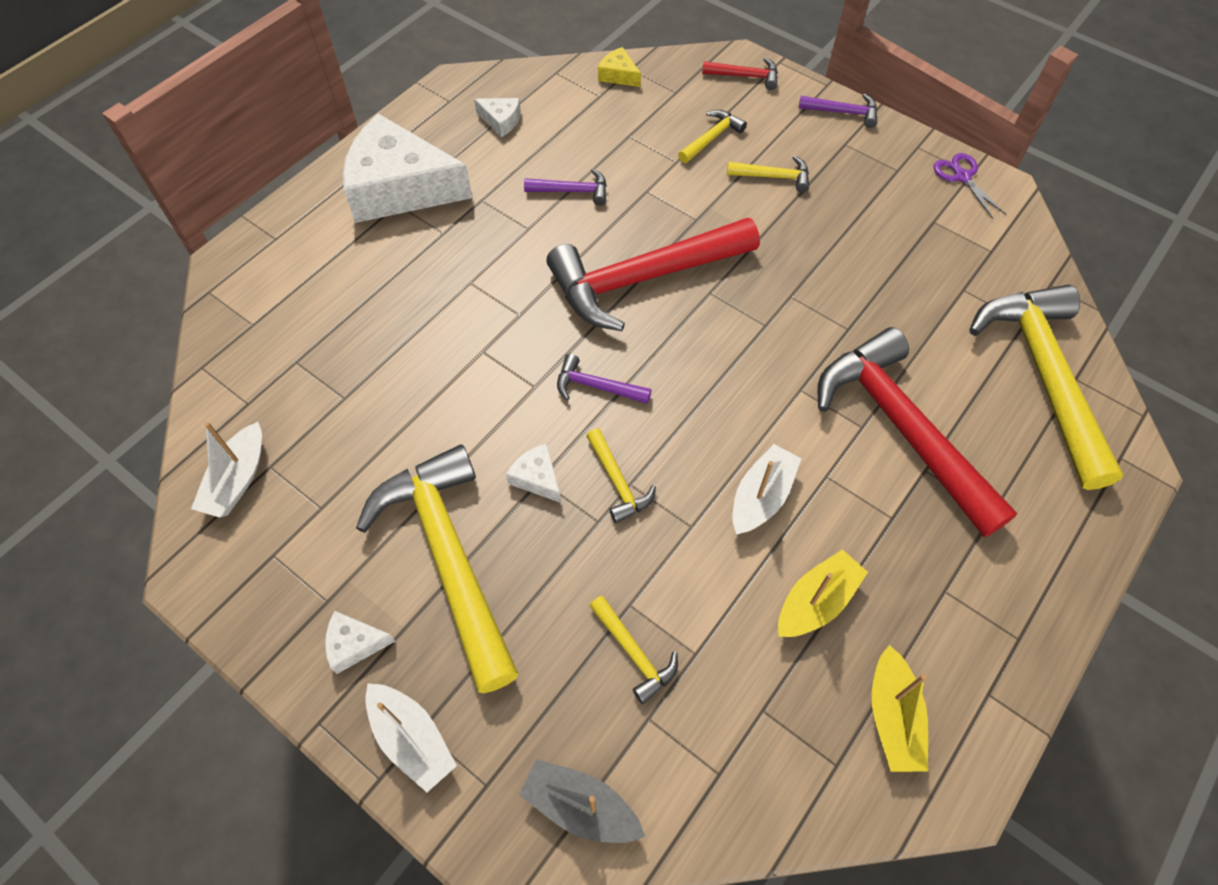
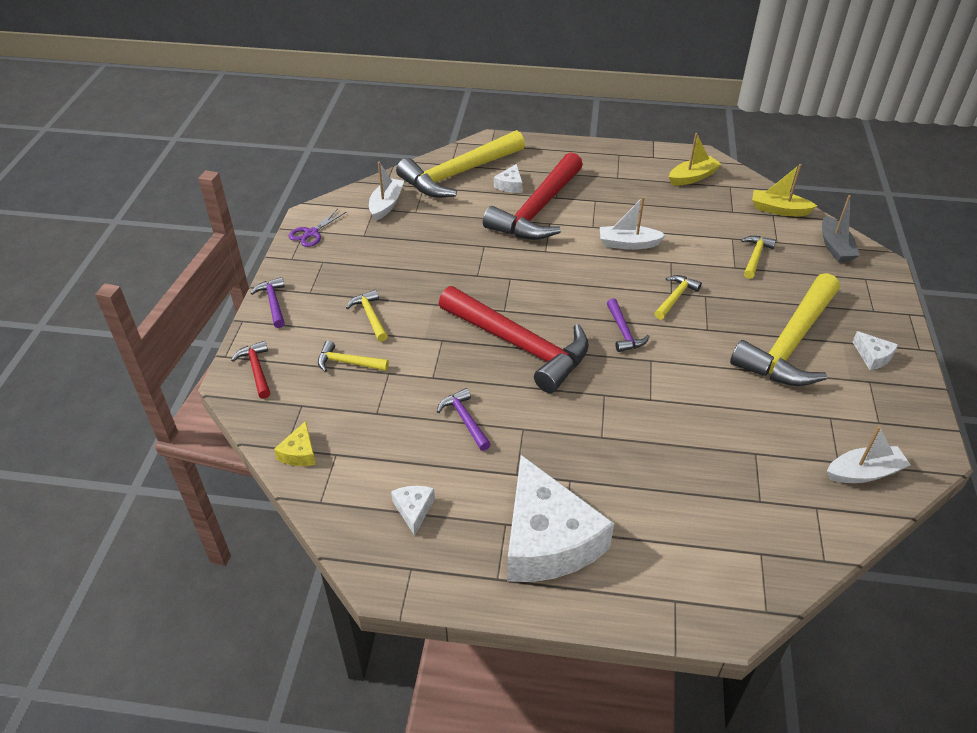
camera: 120 degrees left, 15 degrees down
white boat [365,684,457,792] -> white boat moved to [369,162,404,221]
white cheese [506,443,561,503] -> white cheese moved to [494,164,522,193]
yellow boat [778,549,868,637] -> yellow boat moved to [752,164,817,216]

